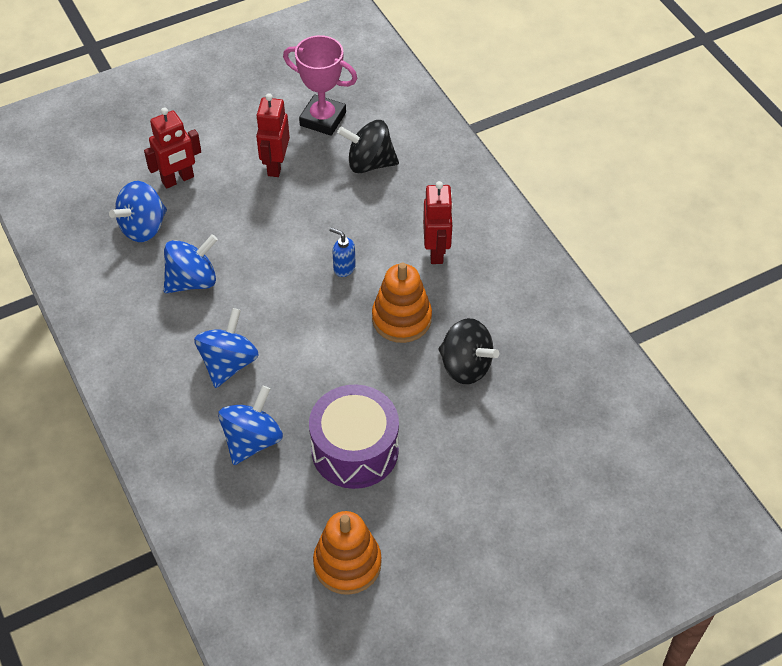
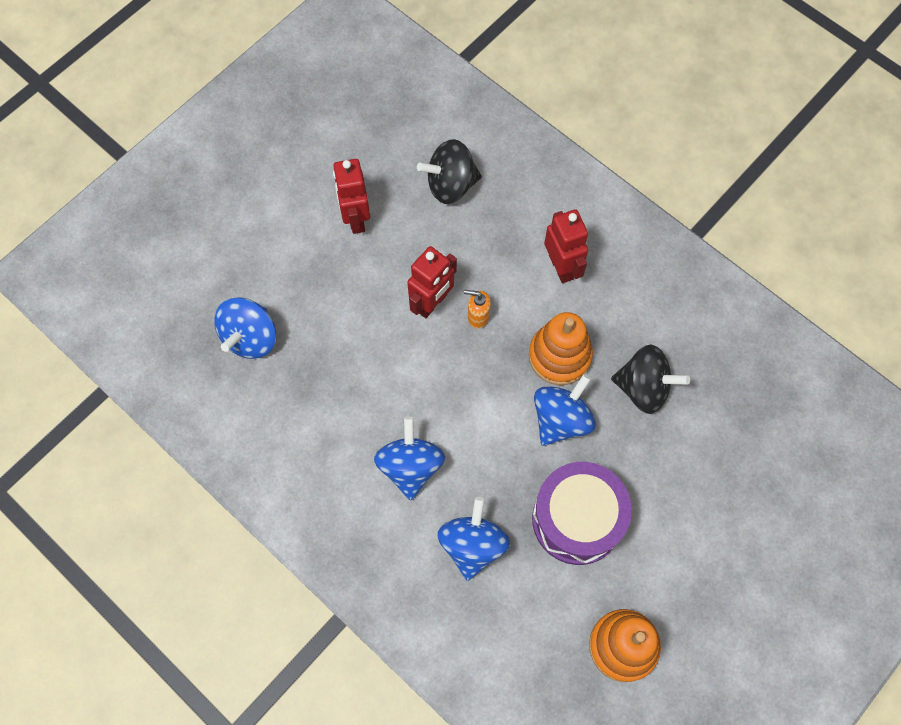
camera: 20 degrees left, 15 degrees up
red robot [144,108,201,189] -> red robot moved to [407,246,457,318]
blue spinning top [164,234,218,293] -> blue spinning top moved to [534,374,596,446]
pink trophy [283,35,357,136] -> none
blue soap dispenser [330,228,356,277] -> orange soap dispenser [464,290,491,329]

